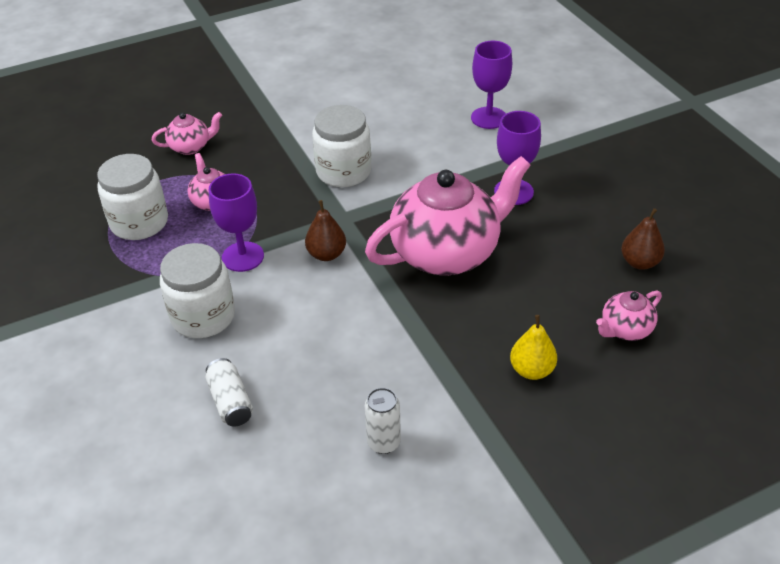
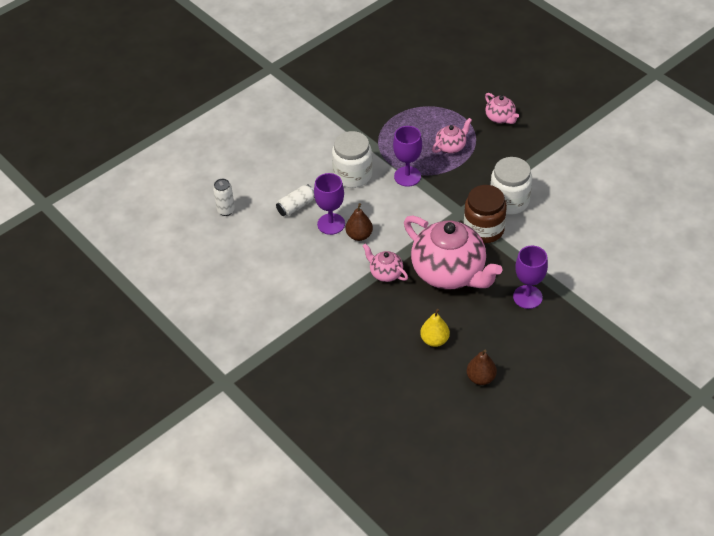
camera: 75 degrees right, 5 degrees up
white jar [97,154,168,240] -> none
brown pear [305,200,346,261] -> brown pear moved to [346,203,373,241]
white can [365,388,401,454] -> white can moved to [213,179,235,216]
purple goblet [471,41,512,129] -> purple goblet moved to [314,173,345,235]
yellow pear [510,315,557,380] -> yellow pear moved to [420,309,450,347]
pink teapot [596,291,662,341] -> pink teapot moved to [363,243,408,282]
none -> brown jar [464,185,507,243]

